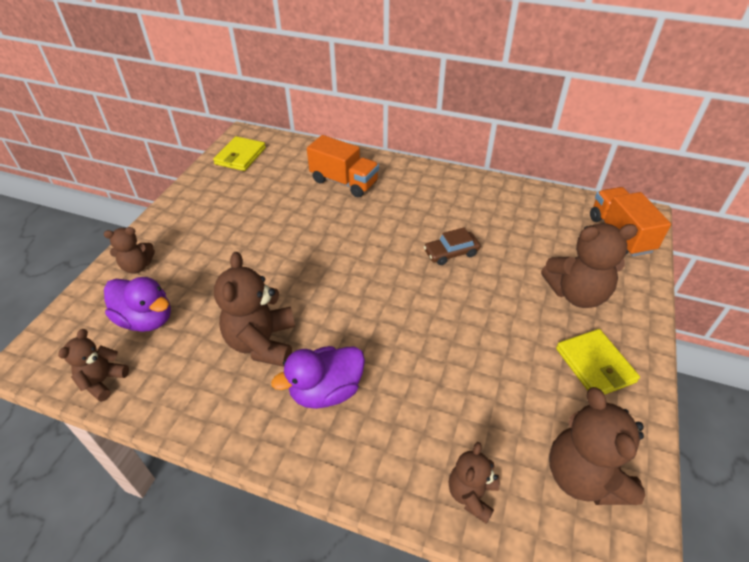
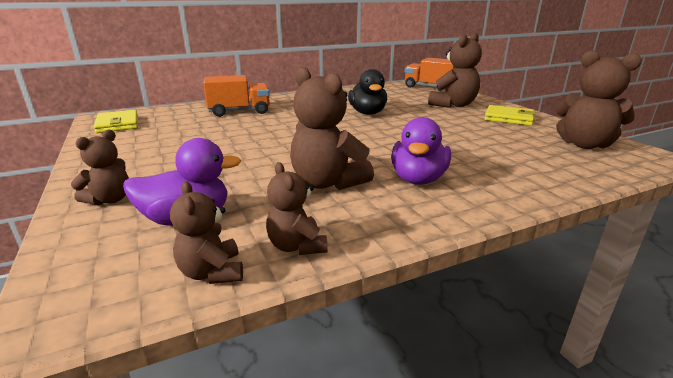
camera: 45 degrees left, 20 degrees down
brown car [424,227,480,265] -> black duck [348,69,387,115]
brown teddy bear [449,442,499,524] -> brown teddy bear moved to [266,162,328,255]

